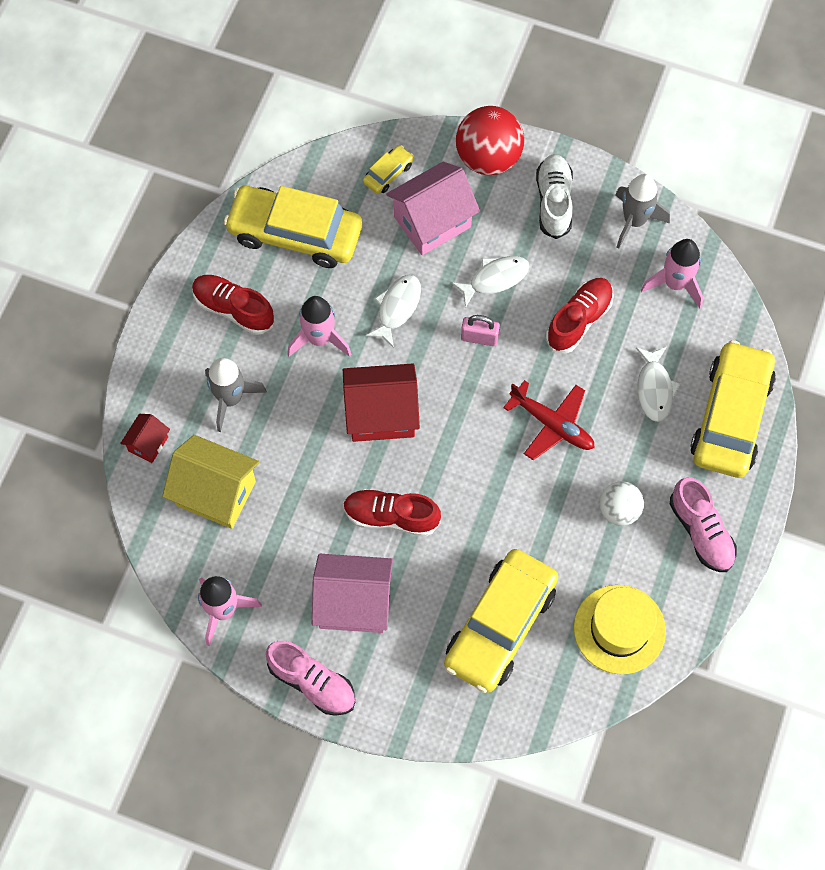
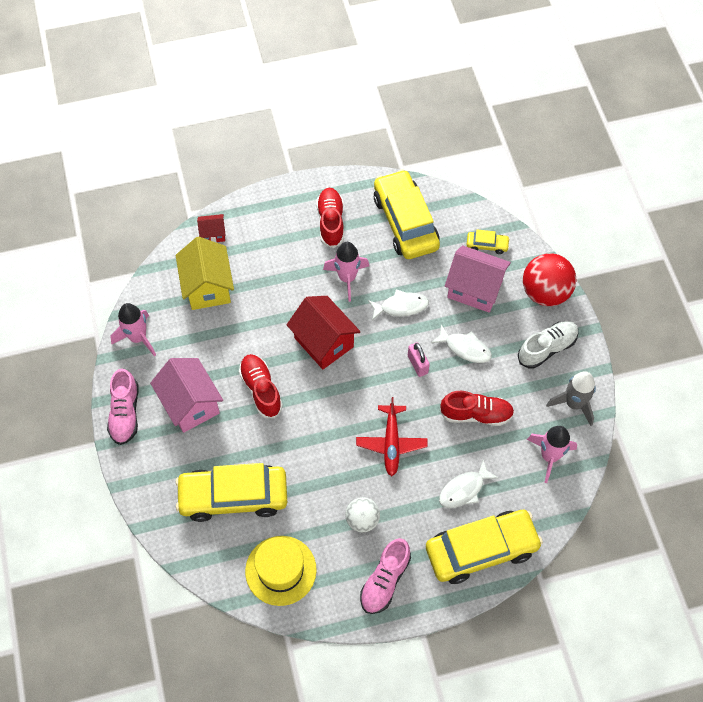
camera: 55 degrees right, 5 degrees down
grey rocket [205,358,267,432] -> none

